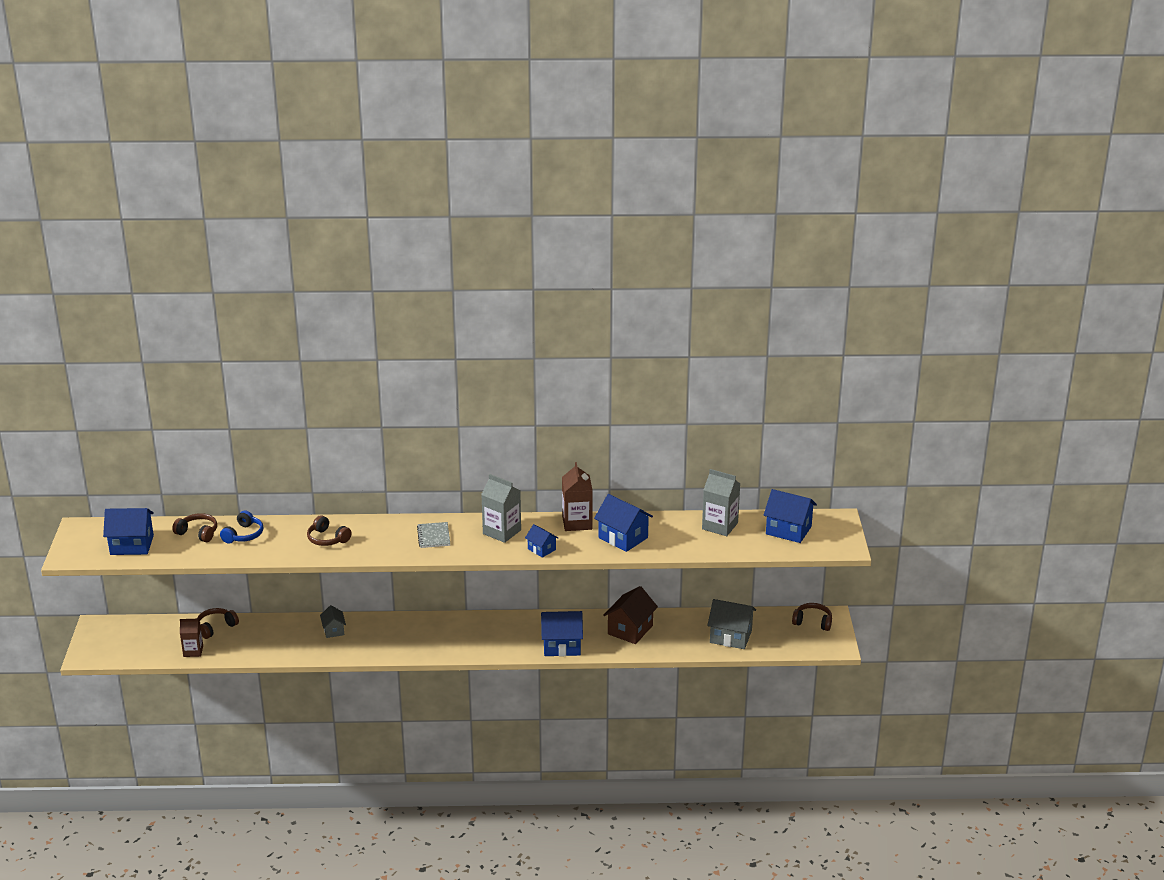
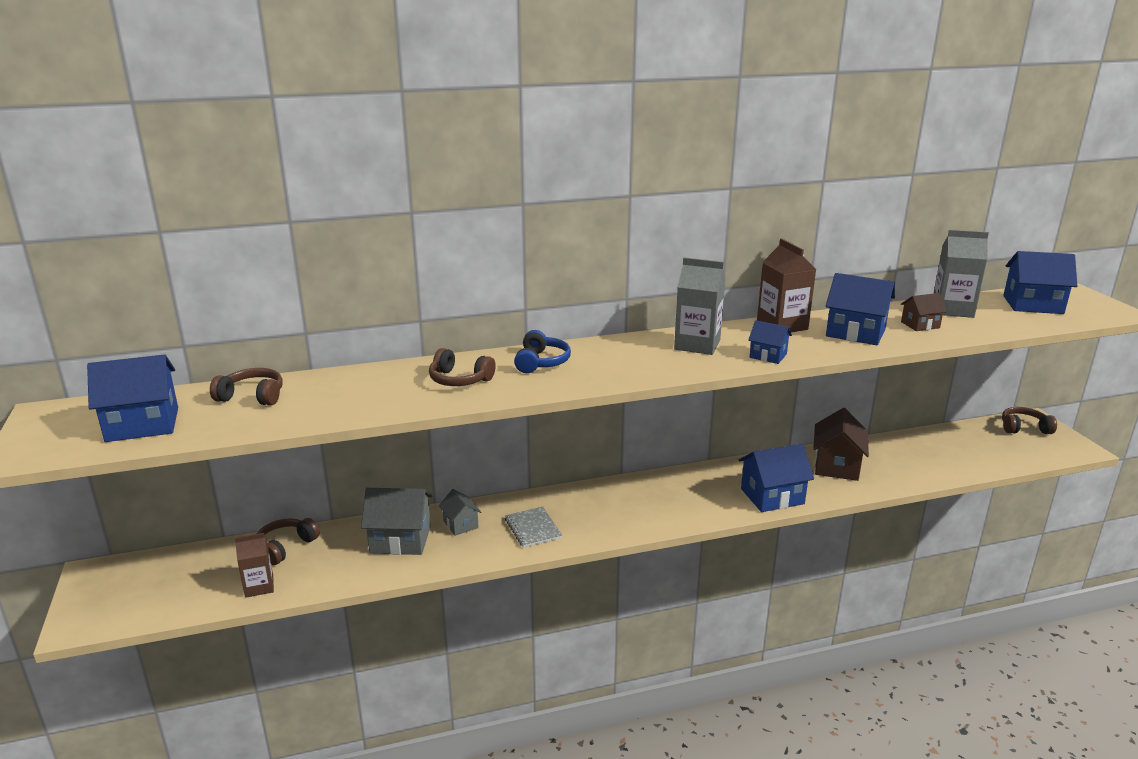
camera: 15 degrees left, 5 degrees down
blue headphones [220,511,263,544] -> blue headphones moved to [514,330,571,373]
grey notebook [417,522,450,548] -> grey notebook moved to [505,507,562,548]
grey house [707,599,756,649] -> grey house moved to [361,488,432,555]
none -> brown house [901,293,947,331]

